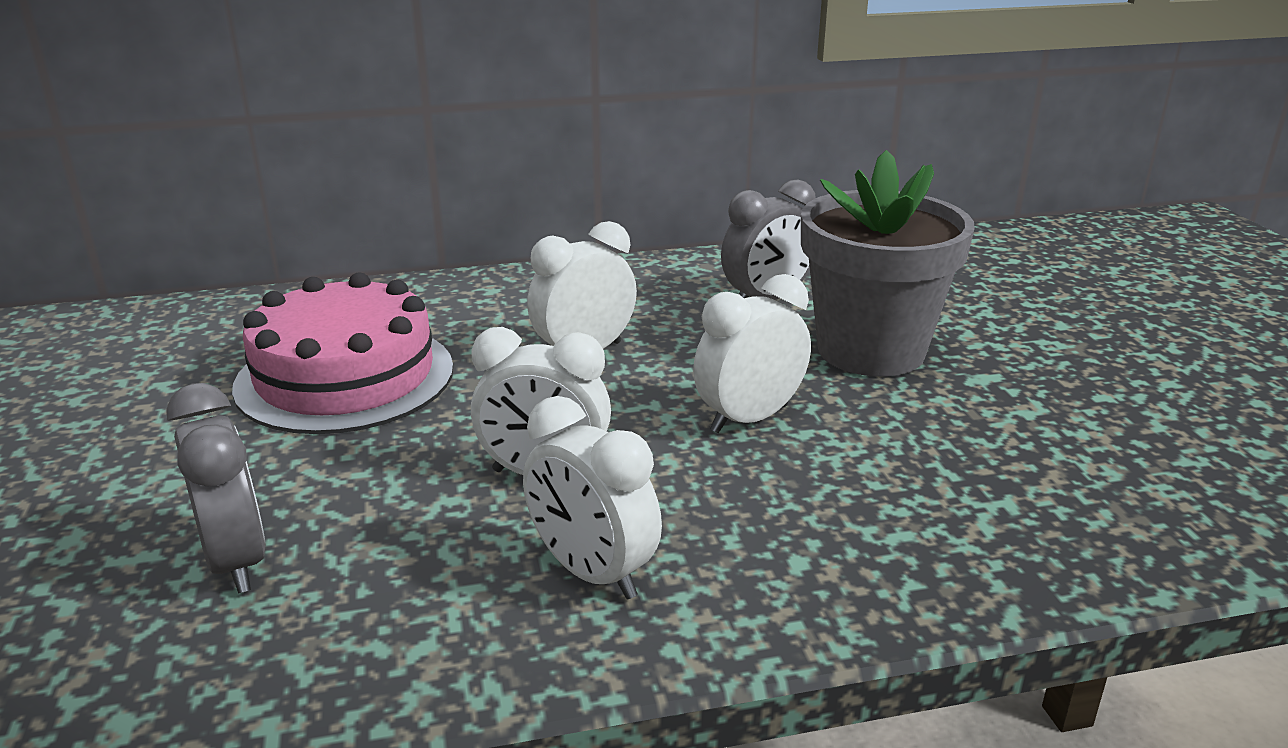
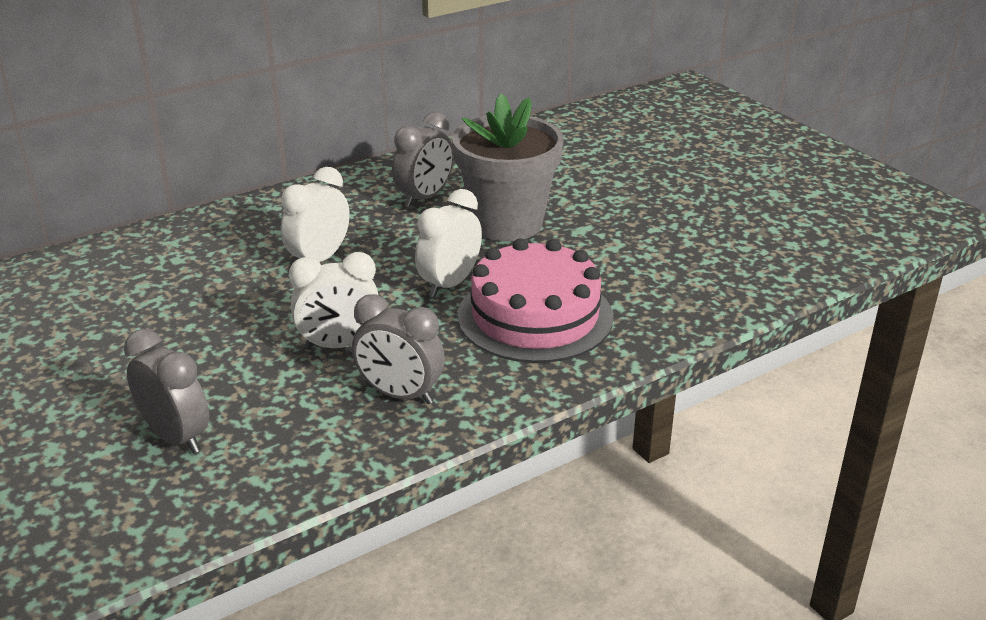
camera: 20 degrees left, 5 degrees up
pink cake [232,272,453,434] -> pink cake moved to [458,238,613,363]
white clock [523,396,662,599] -> grey clock [352,294,445,404]

